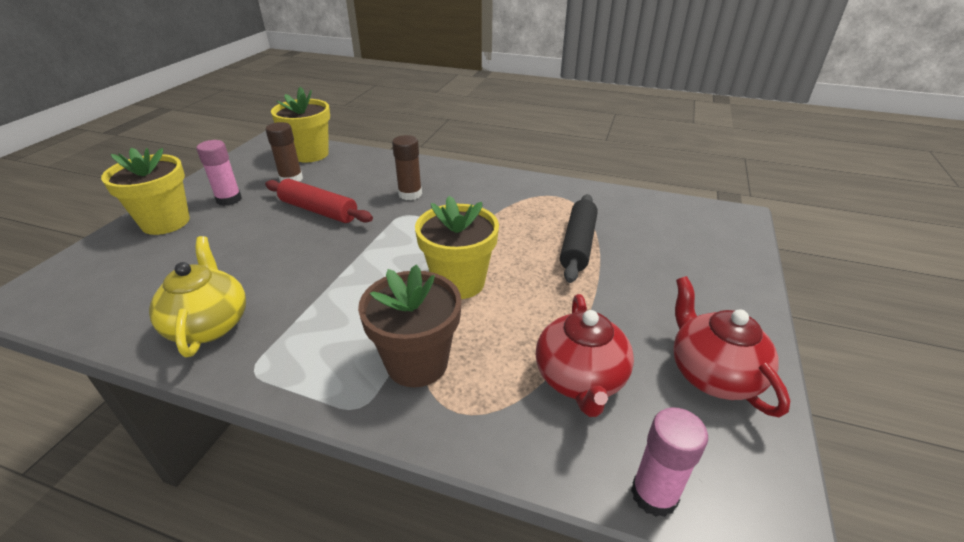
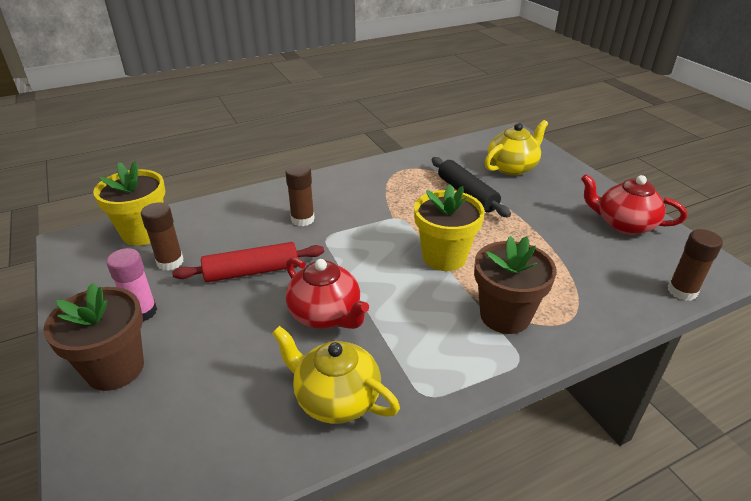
camera: 45 degrees left, 0 degrees up
yellow flower pot [101,148,190,235] -> brown flower pot [43,283,144,391]
red teapot [536,294,634,417] -> red teapot moved to [286,257,369,329]
pink glue stick [631,407,708,517] -> brown glue stick [668,229,723,301]
none -> yellow teapot [485,120,548,176]

